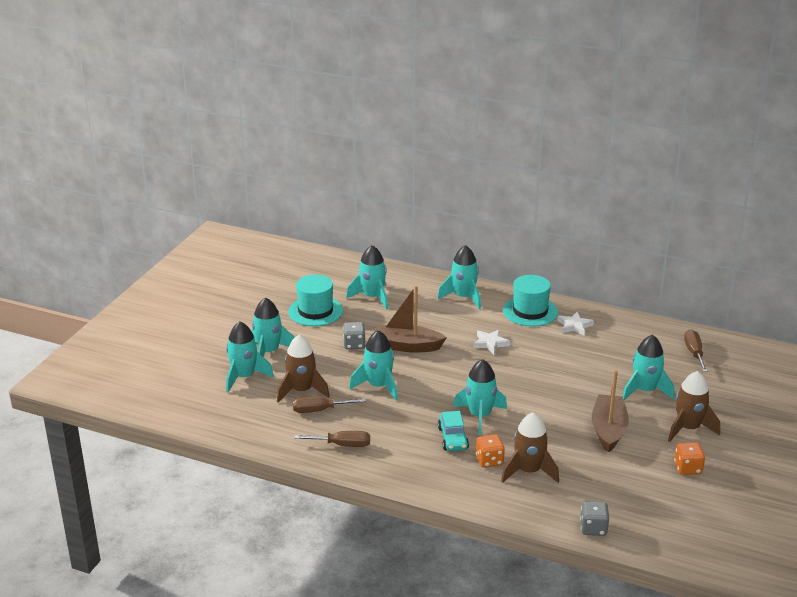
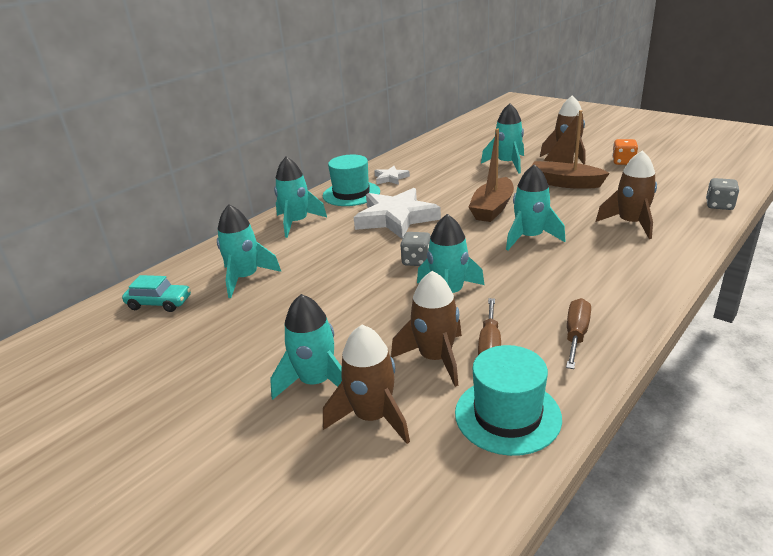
camera: 70 degrees left, 0 degrees up
turquoise rocket [226,322,274,392] -> brown rocket [323,325,410,444]
turquoise hat [288,275,343,326] -> turquoise hat moved to [455,345,562,456]
grey dice [343,322,365,349] -> grey dice moved to [400,232,431,266]
brown boat [374,285,447,353] -> brown boat moved to [469,129,514,222]
turquoise car [438,411,469,451] -> turquoise car moved to [122,275,191,312]
white star [473,329,510,354] -> white star [354,188,441,239], size x2.06
orange dice [476,434,505,468] -> none
brown screwdriver [684,329,708,372] -> none

